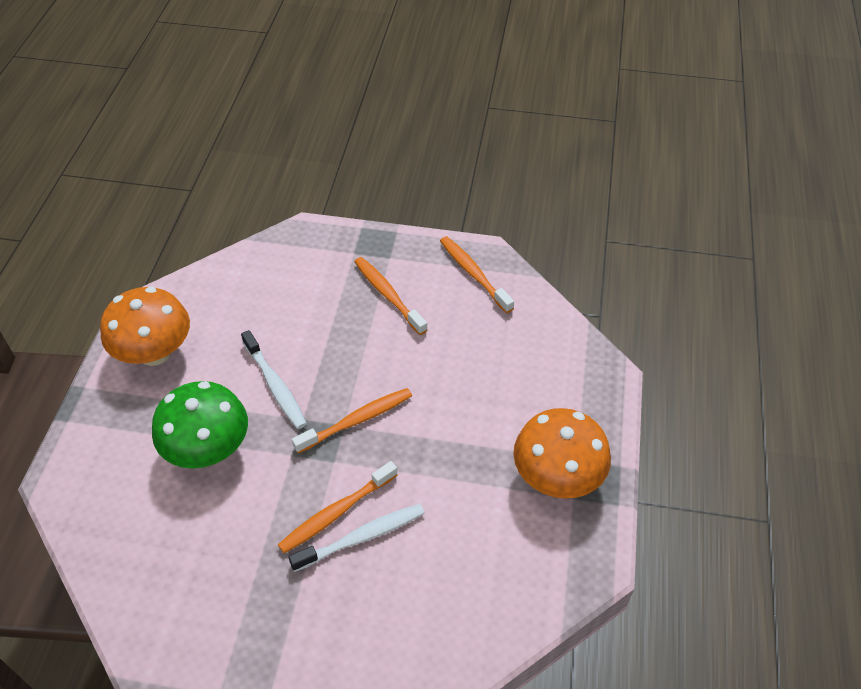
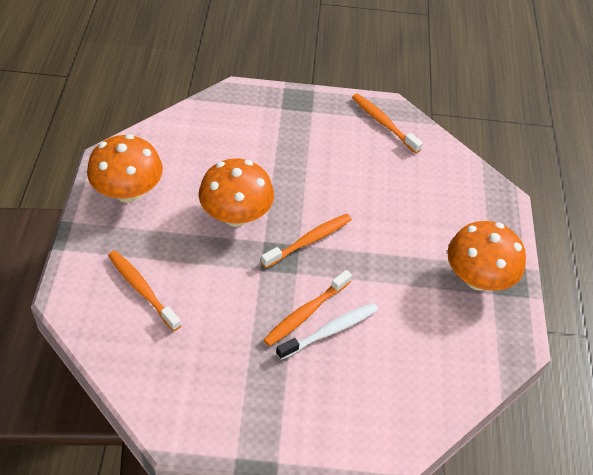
camera: 10 degrees left, 0 degrees up
green mushroom [152,381,248,468] -> none
white toothbrush [241,330,307,429] -> orange mushroom [199,158,274,227]
orange toothbrush [354,257,427,335] -> orange toothbrush moved to [108,251,181,331]

